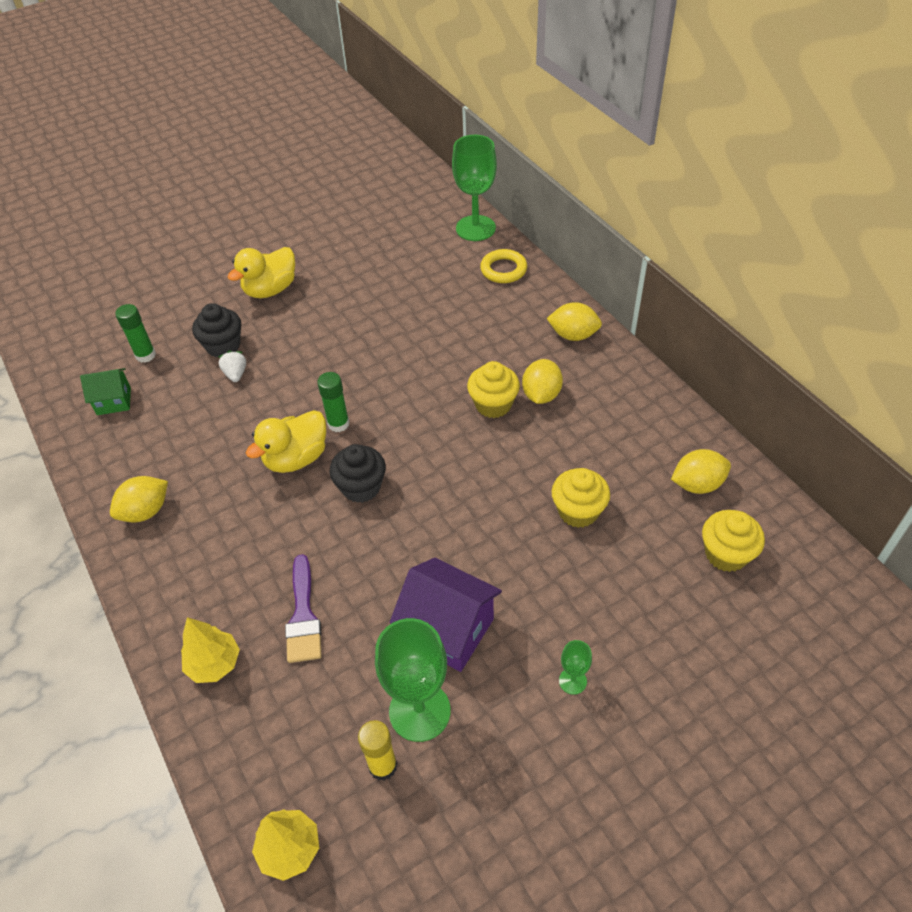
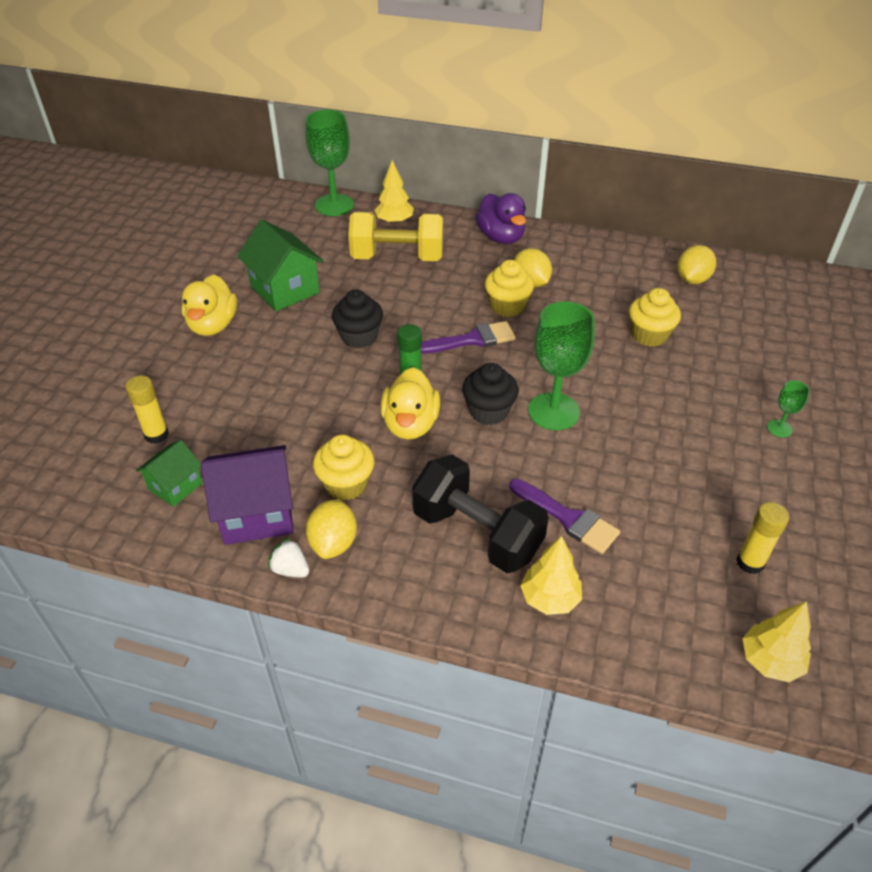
camera: 45 degrees left, 5 degrees down
green glue stick [115,304,156,363] -> yellow glue stick [126,375,169,444]
black cupcake [192,303,241,357] -> black cupcake moved to [332,290,383,348]
white strawberry [218,351,246,382] -> white strawberry moved to [268,538,309,578]
green goblet [375,618,451,742] -> green goblet moved to [528,301,595,430]
purple house [390,558,502,672] -> purple house moved to [201,445,294,545]
yellow ring [480,249,527,283] -> yellow tree [374,160,414,224]
yellow lemon [546,302,602,341] -> purple duck [476,193,526,244]
yellow cupcake [702,510,765,572] -> yellow cupcake moved to [313,435,375,500]
none -> green house [237,220,323,311]
none -> yellow dumbbell [348,212,443,261]
none -> black dumbbell [412,455,549,573]
none -> purple brush [421,321,516,354]

